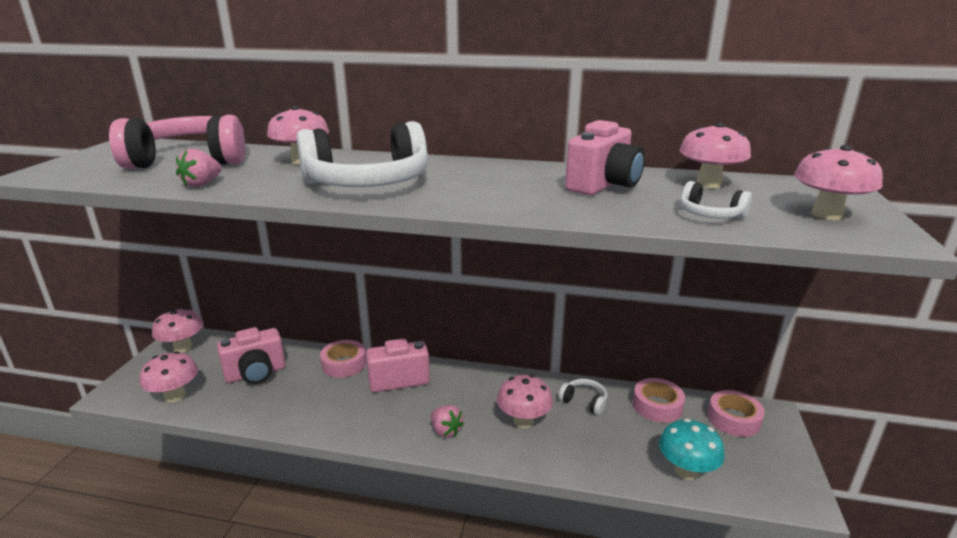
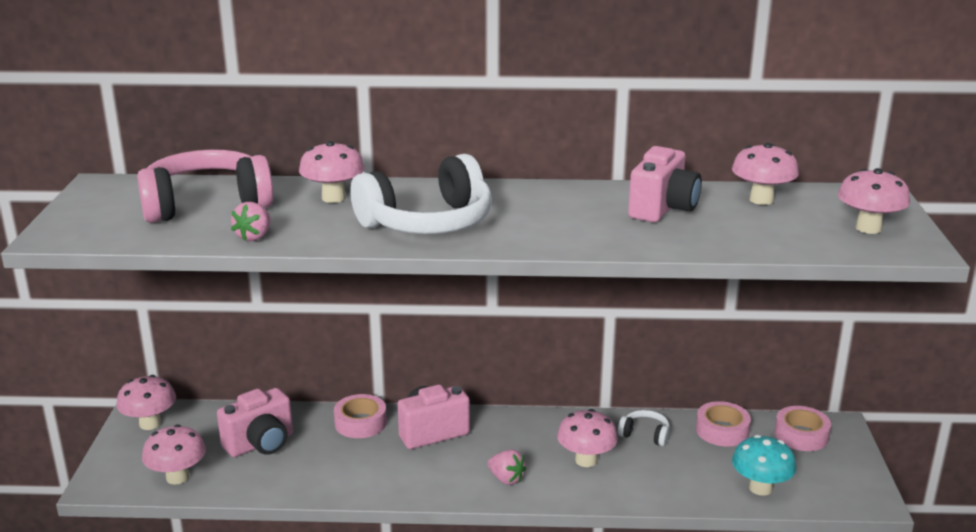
camera: 10 degrees left, 0 degrees up
white headphones [680,181,752,219] -> none

